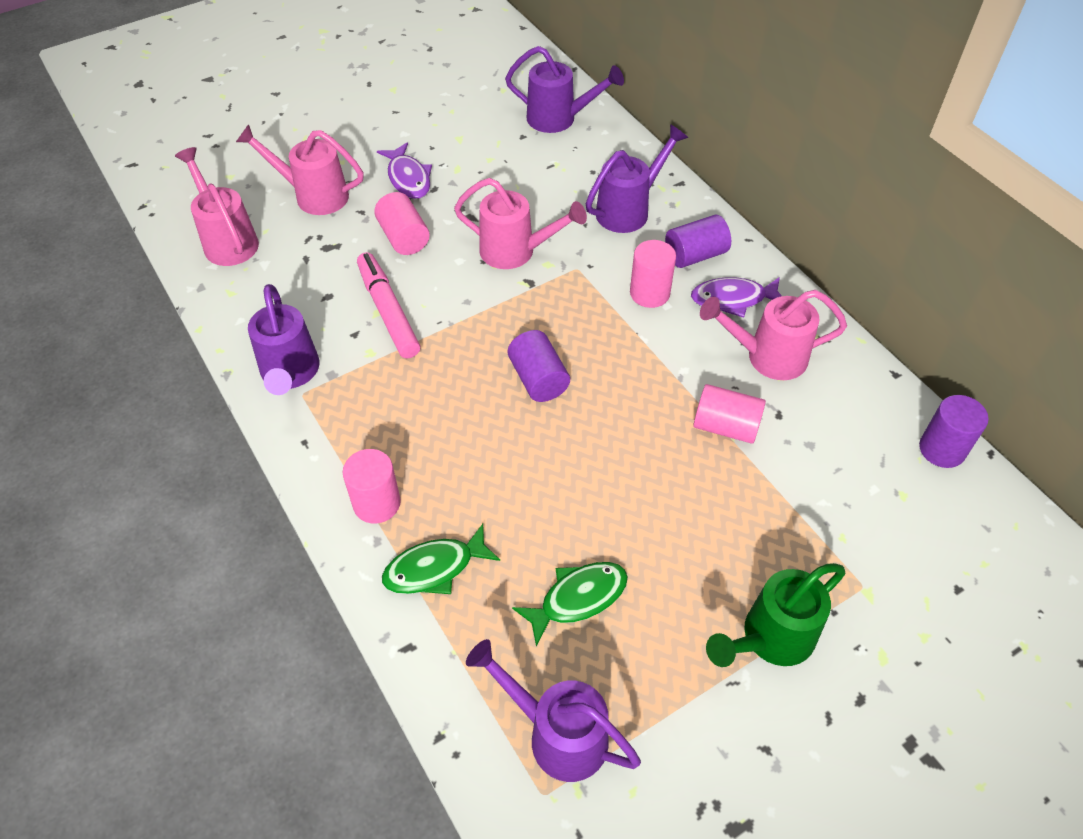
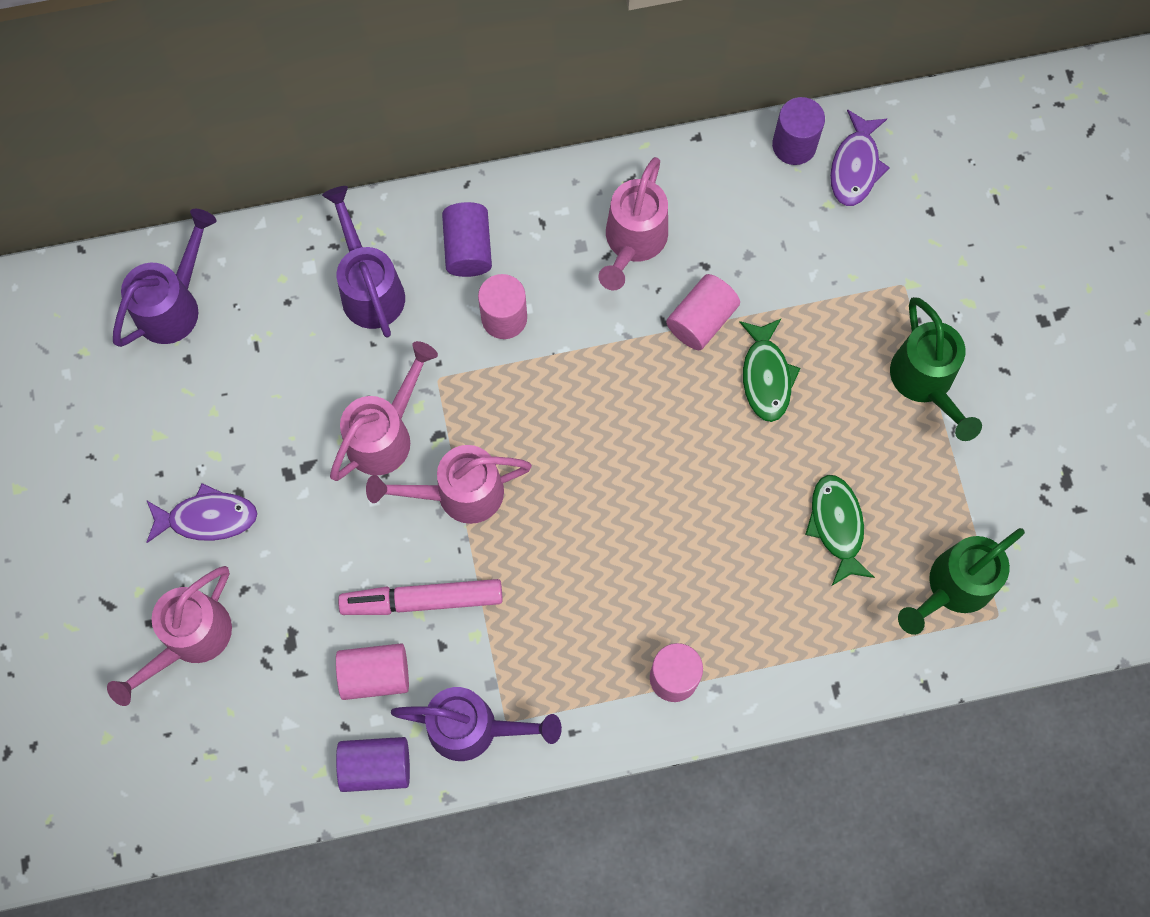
camera: 70 degrees left, 20 degrees up
pink watering can [175,147,259,266] -> pink watering can moved to [366,445,532,524]
pink cylinder [374,192,430,255] -> pink cylinder moved to [336,643,409,700]
green fish [382,524,500,594] -> green fish moved to [739,318,801,422]
purple watering can [466,639,641,782] -> green watering can [898,528,1025,635]
purple cylinder [508,330,570,402] -> purple cylinder moved to [336,737,410,792]
purple fish [691,277,782,318] -> purple fish moved to [830,109,890,206]

